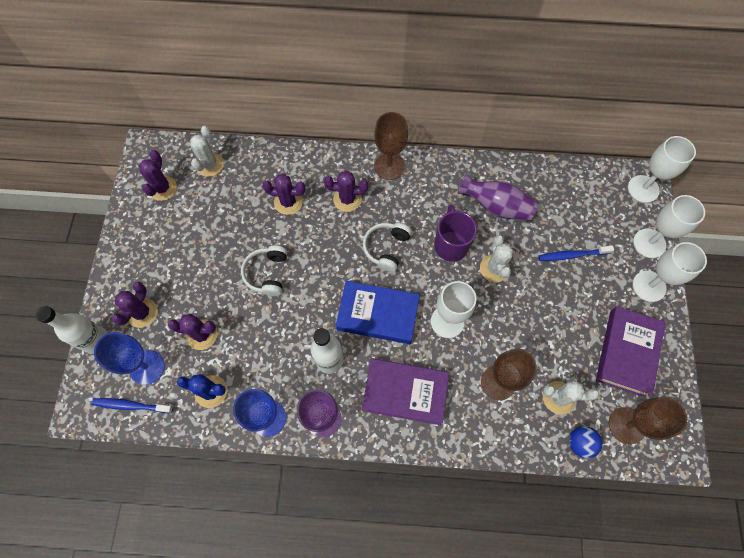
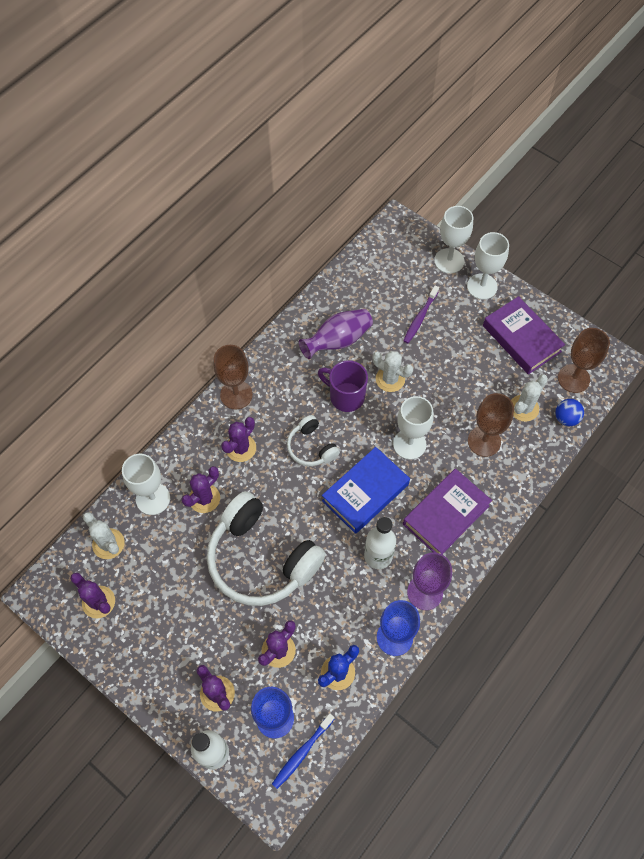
camera: 55 degrees left, 5 degrees down
white headphones [241,246,287,296] -> white headphones [207,491,326,606], size x2.04
blue toothbrush [538,246,614,261] -> purple toothbrush [403,285,439,343]
white goblet [628,136,696,203] -> white goblet moved to [122,454,170,515]

